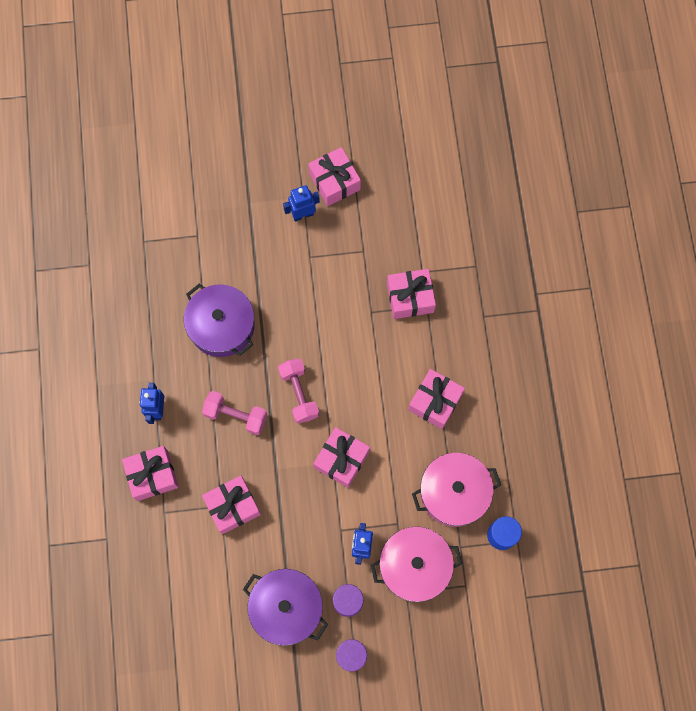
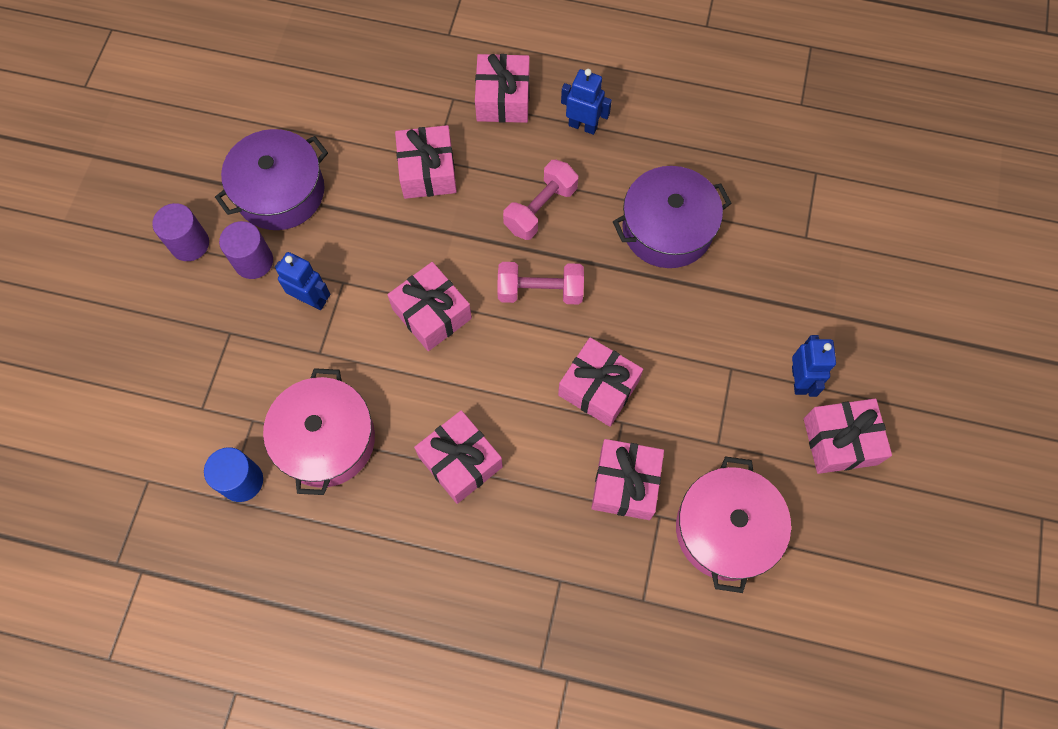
camera: 110 degrees right, 5 degrees down
pink pot [371,526,462,602] -> pink pot moved to [676,456,791,593]
none -> pink gift [558,338,643,427]

